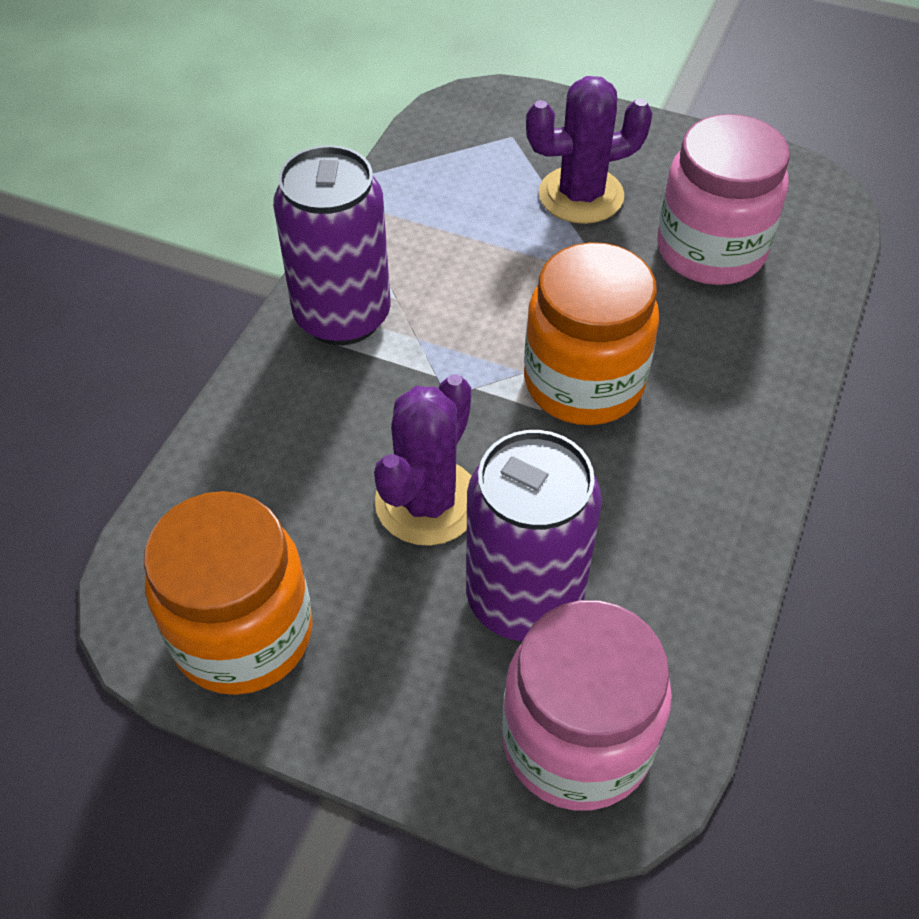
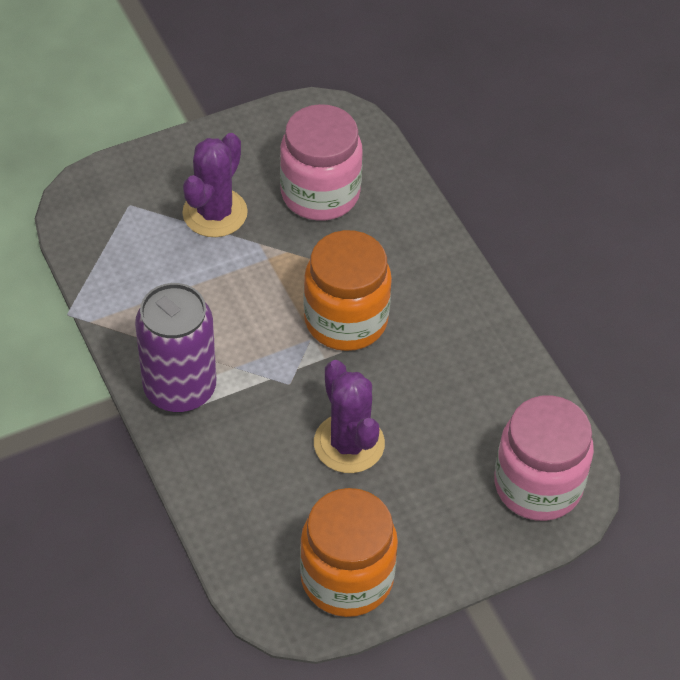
camera: 50 degrees left, 0 degrees up
purple can [466,430,602,641] -> none

